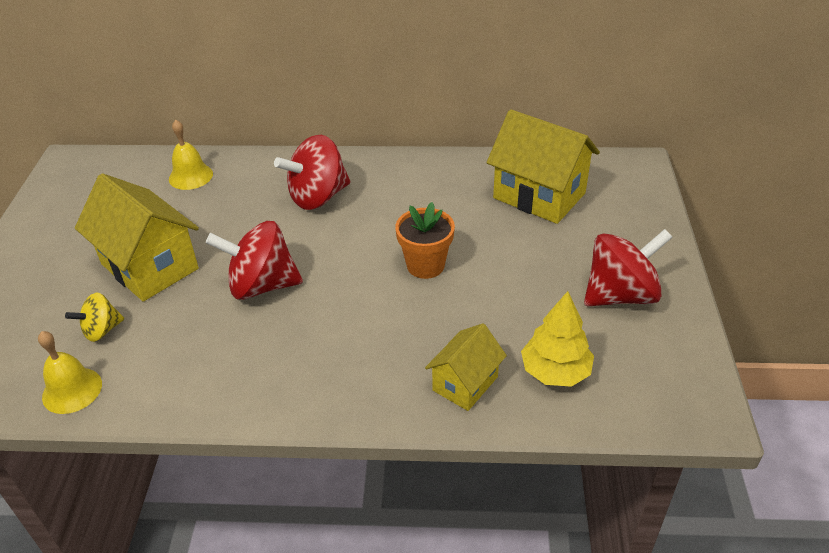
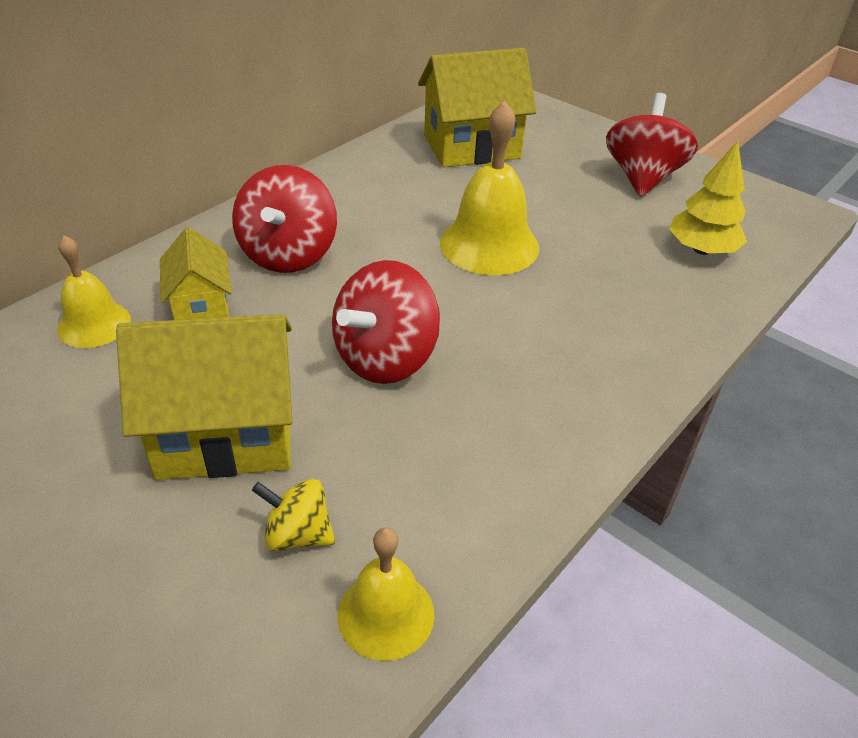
camera: 55 degrees left, 0 degrees up
yellow spinning top [65,293,124,342] -> yellow spinning top turned 105 degrees clockwise [252,479,335,551]
orange flower pot [395,202,455,279] -> yellow bell [440,100,539,275]
yellow house [425,323,507,411] -> yellow house moved to [160,227,232,320]

